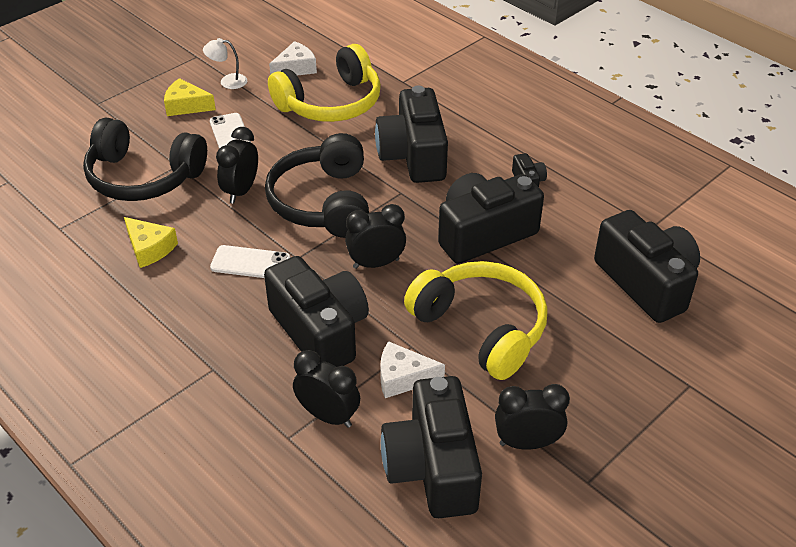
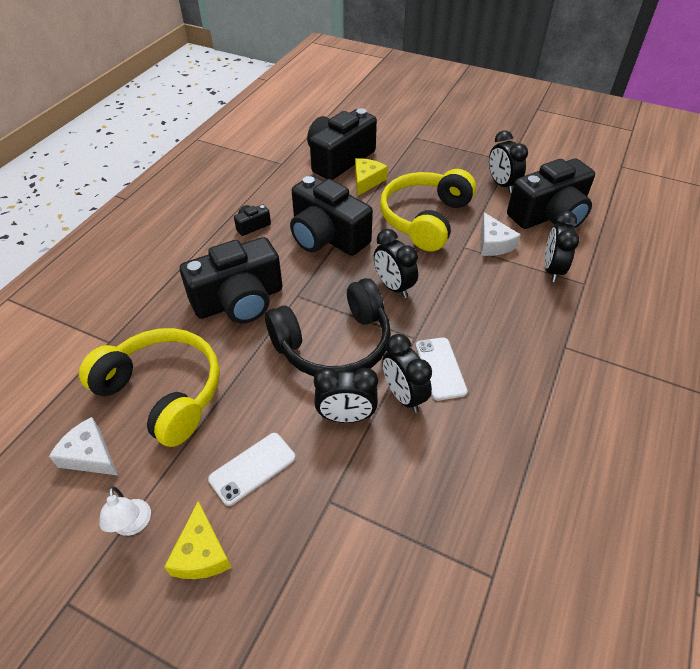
camera: 110 degrees left, 5 degrees up
black headphones [83,118,207,201] -> none
yellow cheese [124,217,178,268] -> yellow cheese moved to [355,158,388,196]
black camera [264,256,369,367] -> none
none -> black clock [382,334,432,413]

